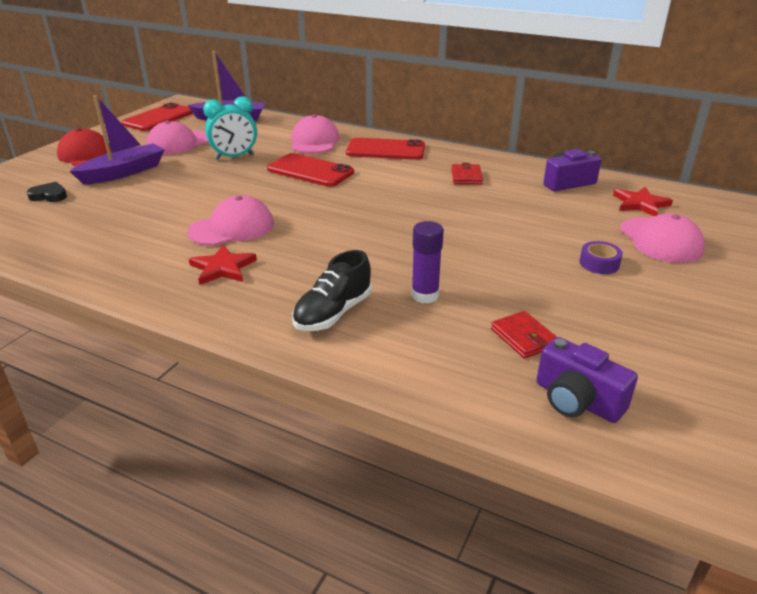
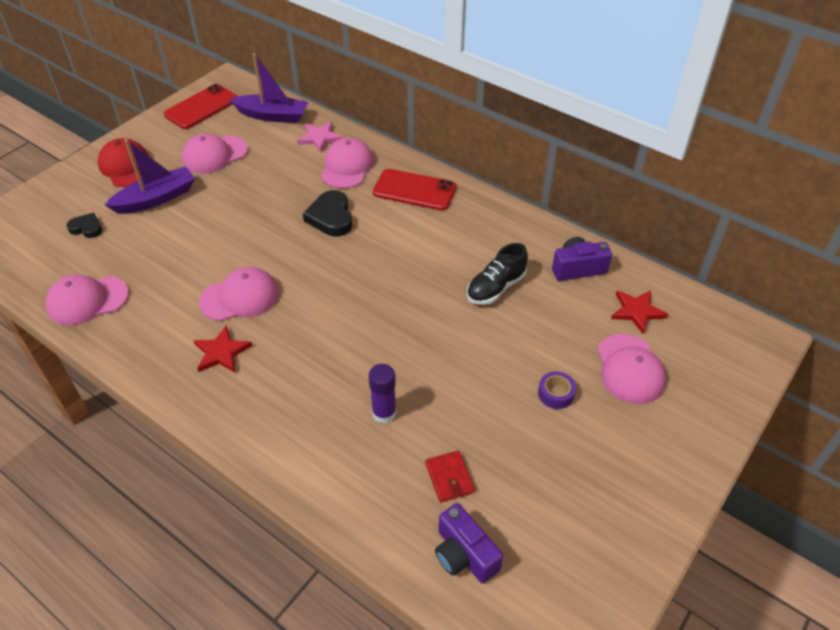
camera: 10 degrees right, 15 degrees up
turquoise clock [203,96,257,160] -> none
red phone [267,153,354,187] -> black heart [303,190,352,236]
black shoe [292,250,371,331] -> black shoe moved to [467,243,528,305]
red wallet [452,163,483,185] -> none
none -> pink cap [45,274,129,325]
none -> pink star [297,122,343,152]

